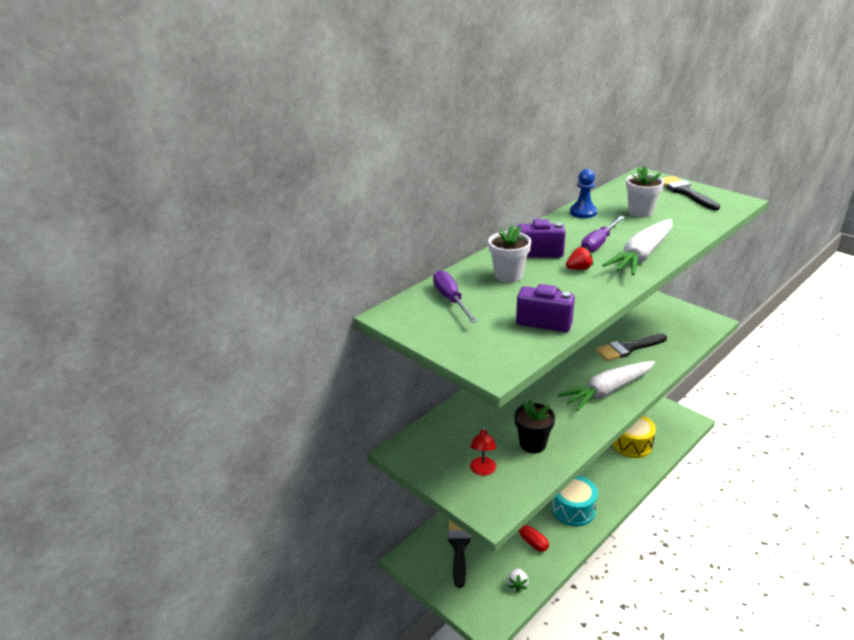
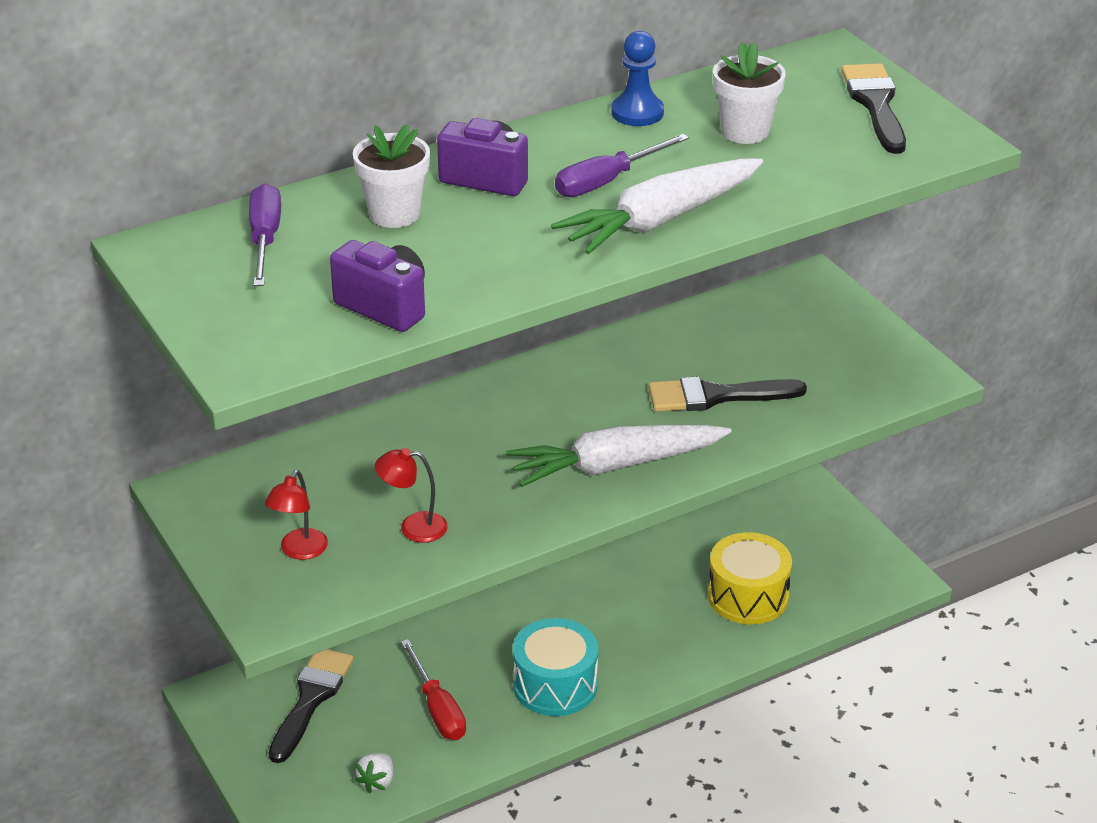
camera: 15 degrees right, 5 degrees up
black flower pot [514,399,555,453] -> red lamp [375,448,448,543]
red strawberry [566,247,593,270] -> none

